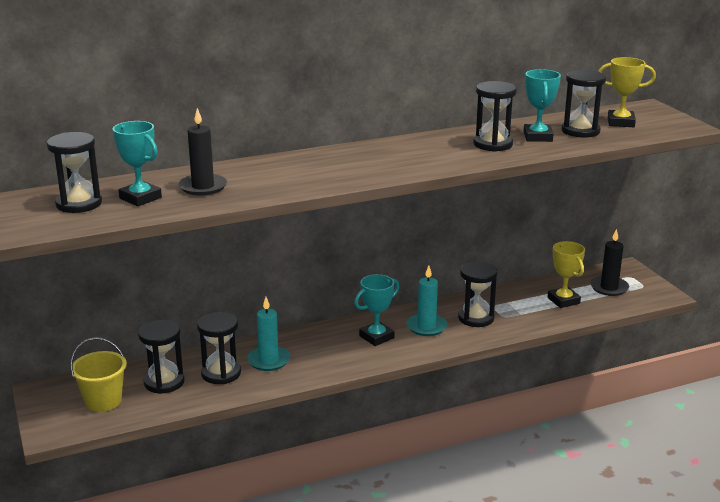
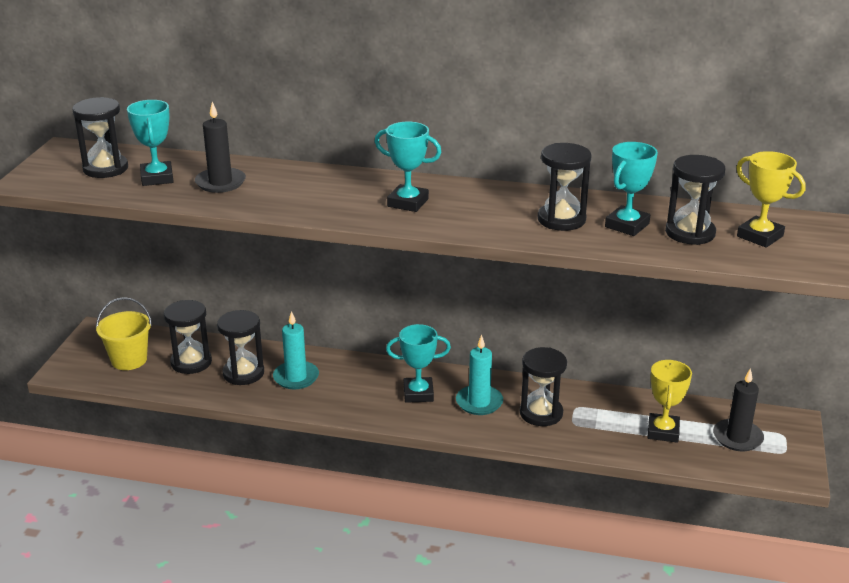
camera: 35 degrees right, 5 degrees up
none -> turquoise trophy [374,122,442,212]

